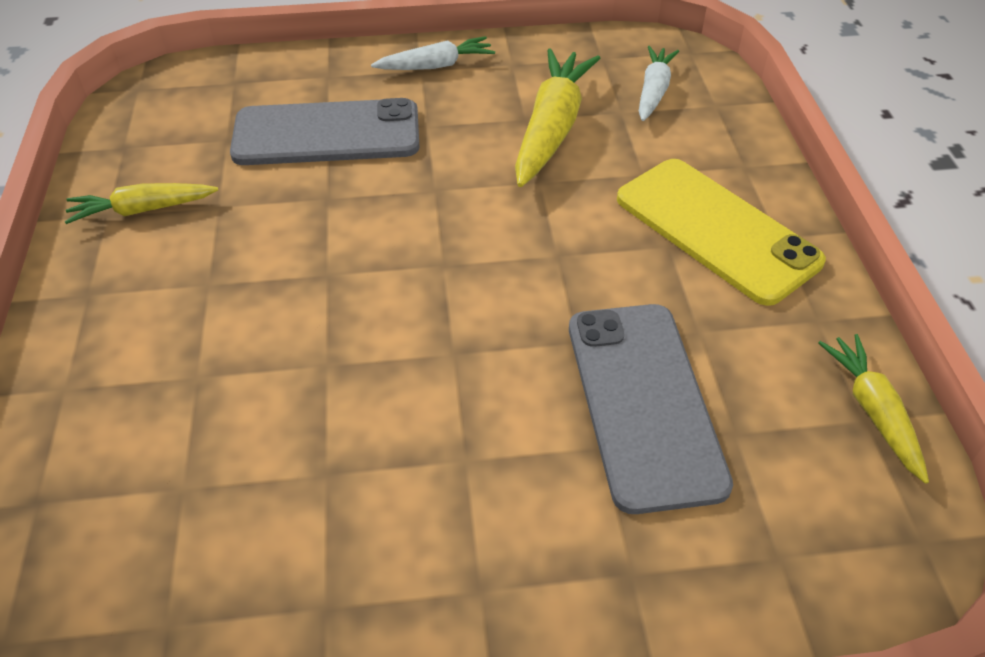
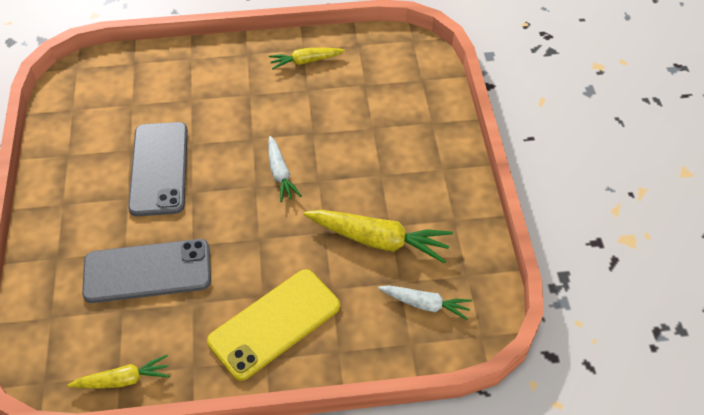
camera: 90 degrees right, 5 degrees up
yellow carrot [64,183,218,224] -> yellow carrot turned 90 degrees counterclockwise [269,48,345,69]
grey phone [230,98,419,165] -> grey phone moved to [128,122,188,216]
white carrot [371,36,495,70] -> white carrot moved to [268,136,302,202]

